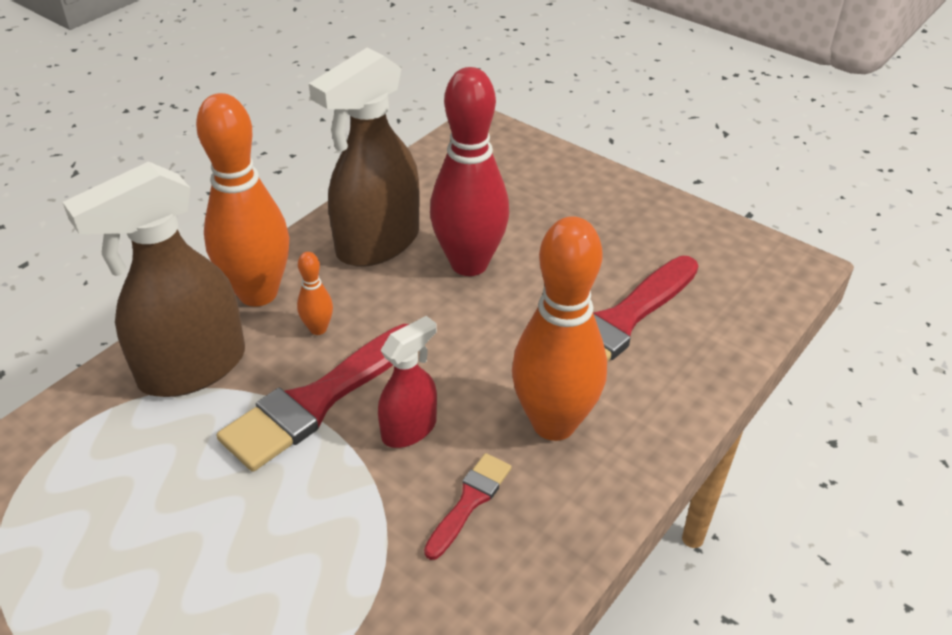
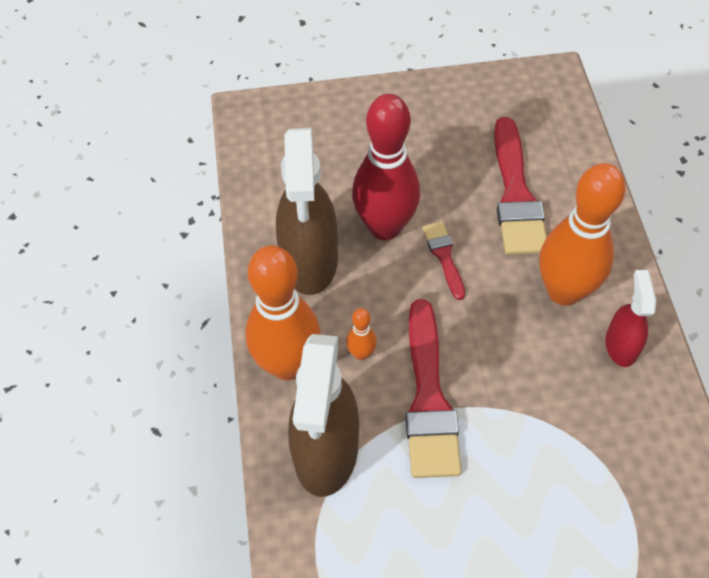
camera: 45 degrees left, 15 degrees up
red spray bottle [378,316,437,448] -> red spray bottle moved to [605,270,656,367]
red brush [424,453,512,560] -> red brush moved to [422,222,465,300]

